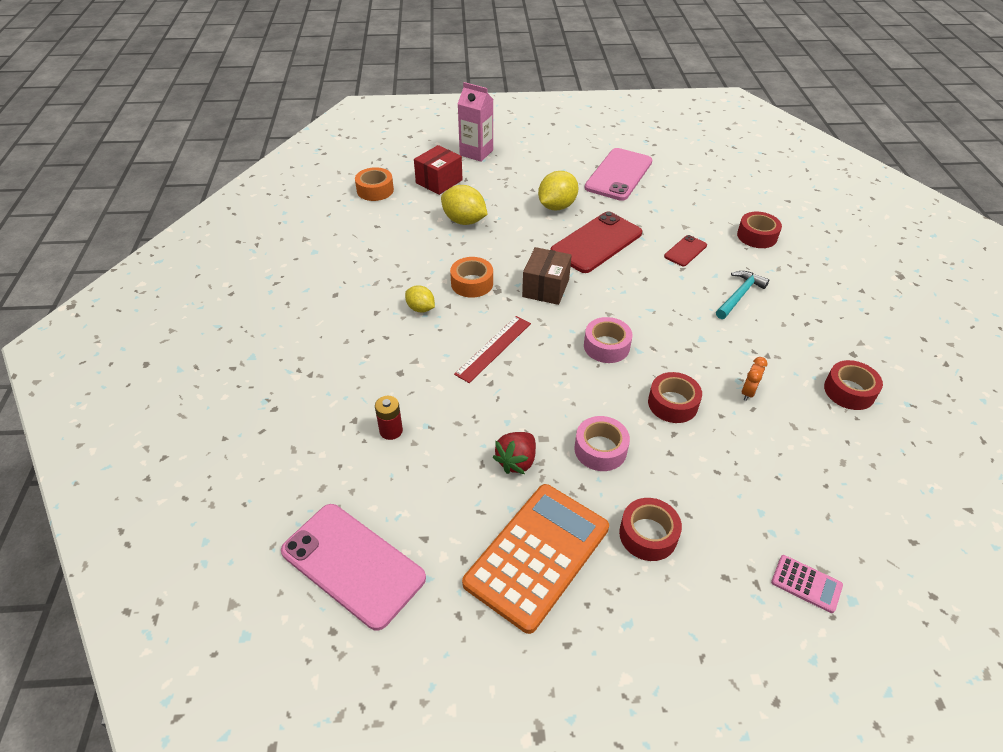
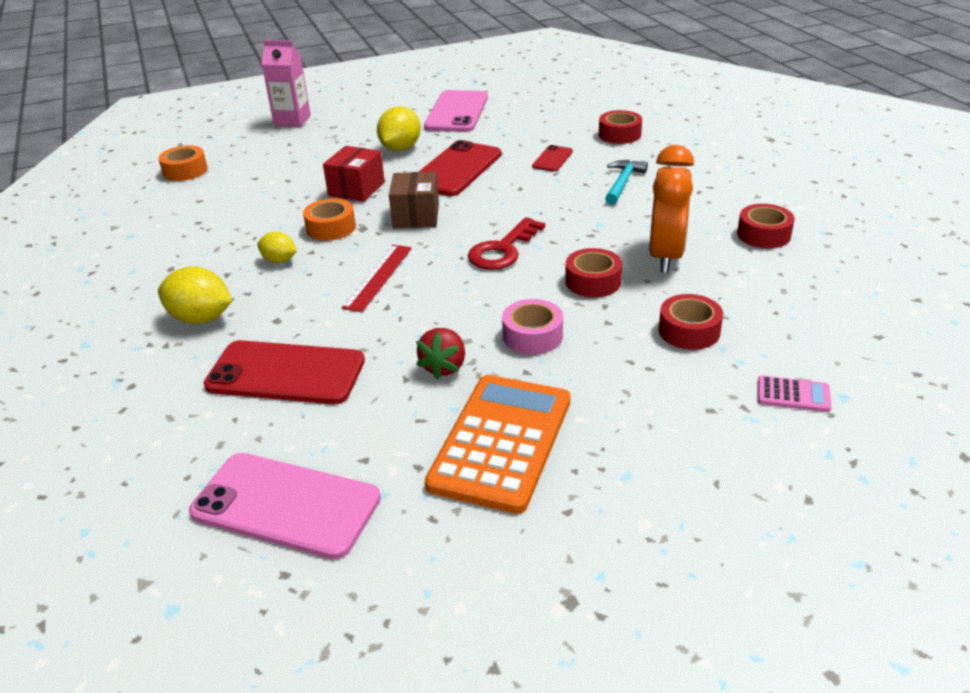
camera: 15 degrees left, 10 degrees down
red battery [375,396,403,440] -> red phone [204,340,365,404]
red box [414,145,463,195] -> red box moved to [323,146,385,202]
yellow lemon [441,185,488,225] -> yellow lemon moved to [158,266,232,324]
pink tape [584,317,632,363] -> red key [468,217,545,270]
red tape [619,498,682,561] -> red tape moved to [659,294,723,350]
orange clock [742,357,768,401] -> orange clock [649,145,694,273], size x2.42

